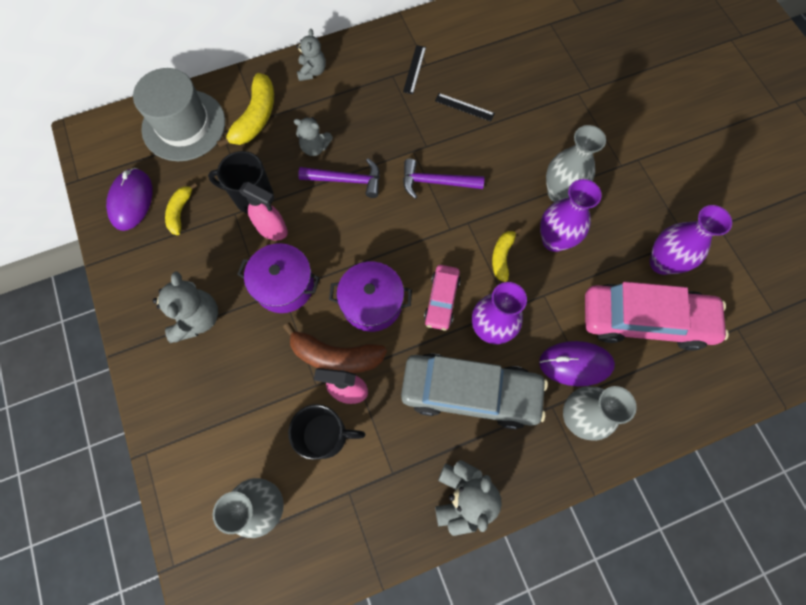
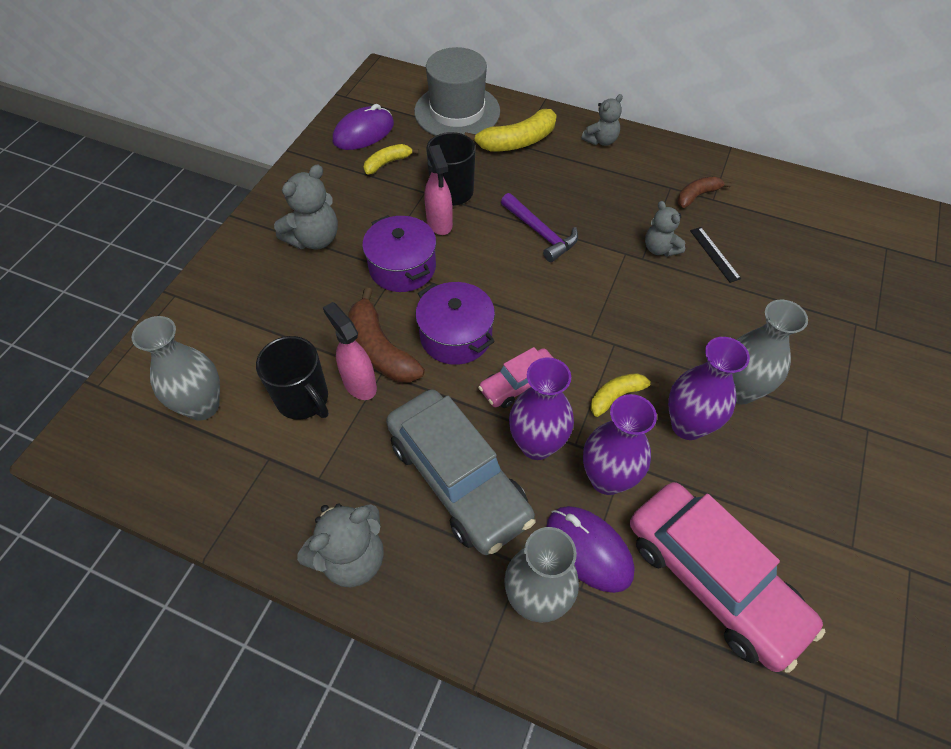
camera: 45 degrees right, 15 degrees down
grey teddy bear [294,117,333,156] -> grey teddy bear moved to [645,201,685,257]
black ruler [403,45,426,94] -> brown banana [678,177,731,208]
purple hammer [403,159,484,199] -> none
purple vase [650,205,732,275] -> purple vase moved to [583,394,657,495]

